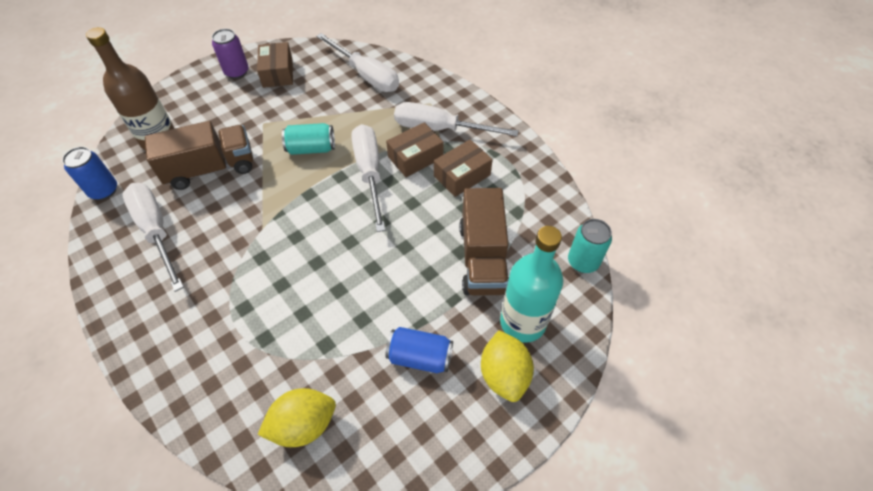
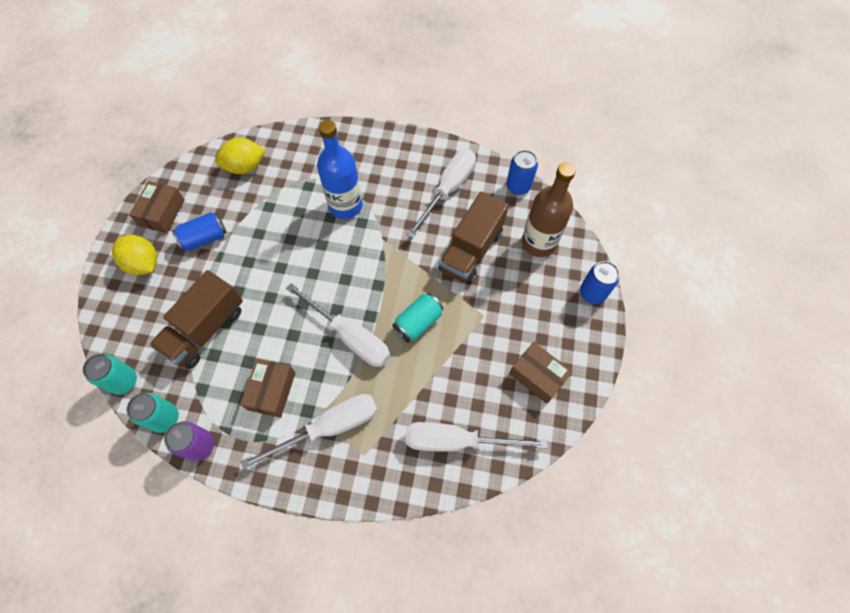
camera: 140 degrees right, 10 degrees up
white screwdriver [123,183,184,292] -> white screwdriver turned 75 degrees counterclockwise [406,149,476,238]
purple can [212,29,249,79] -> purple can moved to [164,421,214,461]
yellow lemon [258,388,336,447] -> yellow lemon turned 45 degrees clockwise [215,138,266,174]
brown box [386,122,444,177] -> brown box moved to [129,181,185,233]
brown truck [459,188,509,296] -> brown truck turned 105 degrees counterclockwise [149,270,243,369]
turquoise bottle [500,226,563,343] -> none
none -> turquoise can [127,393,179,433]
none -> blue bottle [317,120,363,219]
none -> blue can [580,261,619,304]

